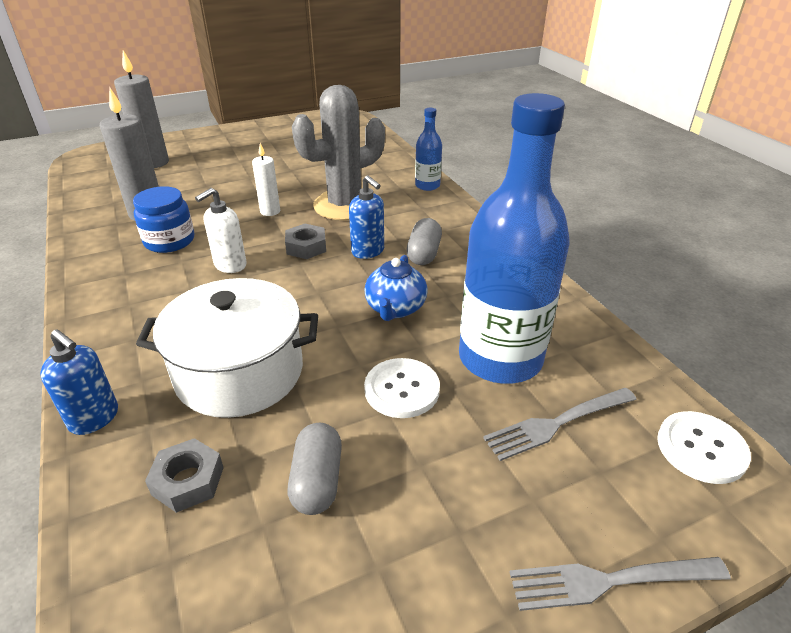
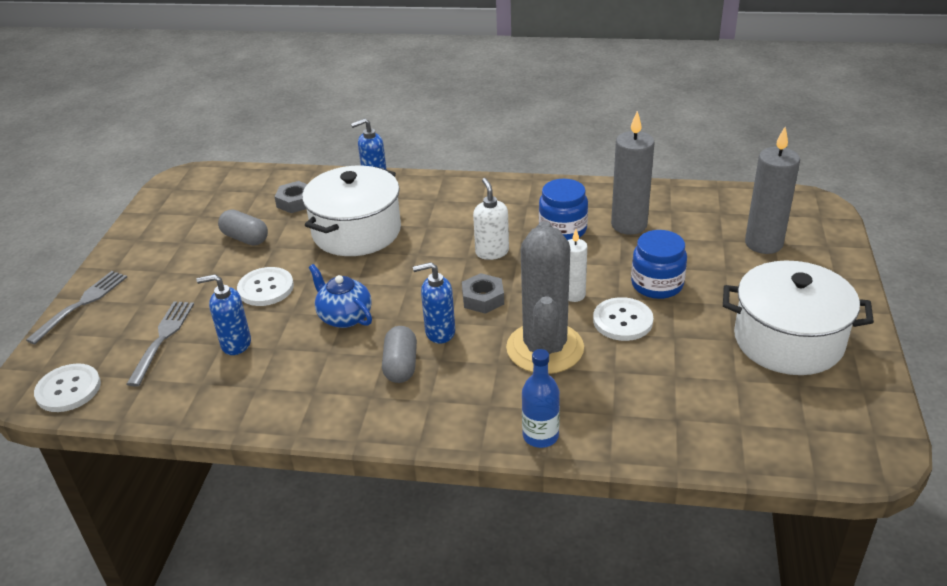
camera: 125 degrees right, 0 degrees up
grey capsule [406,218,442,265] -> grey capsule turned 45 degrees clockwise [382,326,417,383]
blue bottle [459,93,570,384] -> blue soap dispenser [196,274,251,355]
none -> white button [593,297,653,341]
none -> blue jar [631,230,687,299]
none -> white pot [723,260,874,375]

